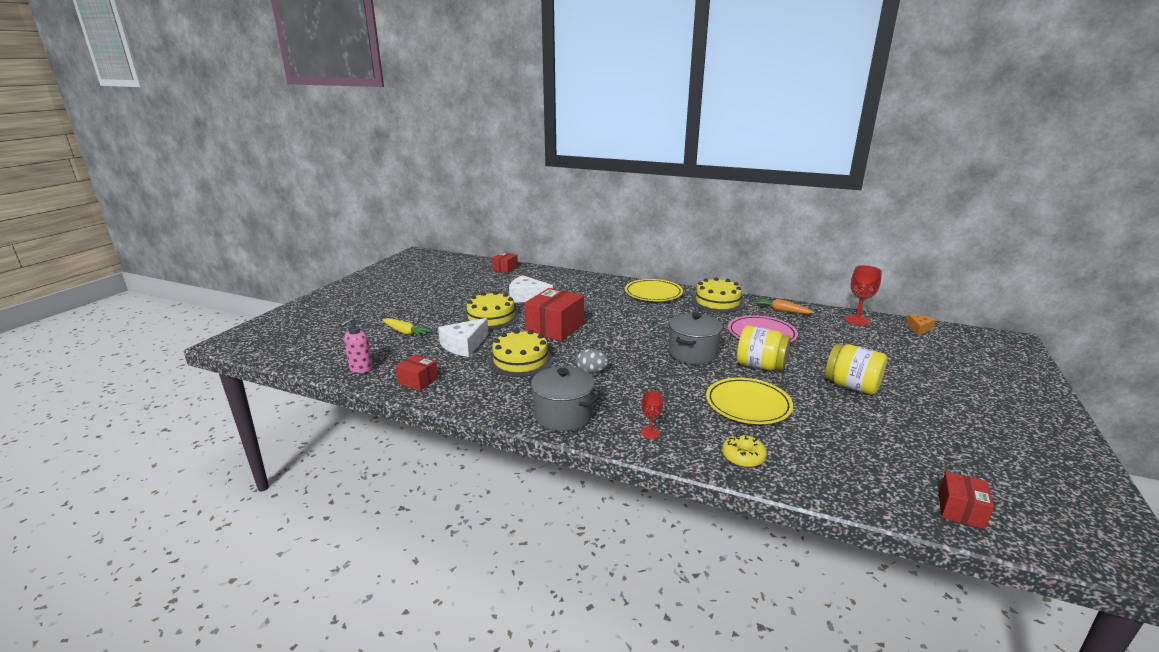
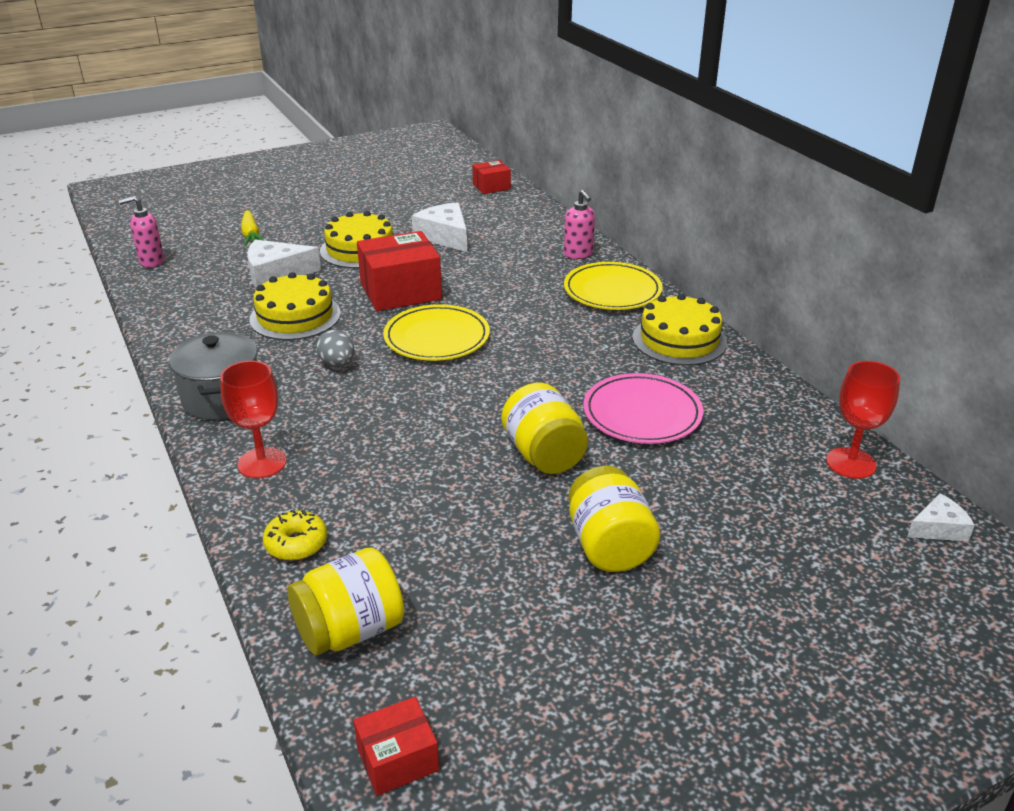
camera: 40 degrees right, 10 degrees up
red box [395,355,438,391] -> none
red goblet [641,391,663,439] -> red goblet [220,361,287,478], size x1.76
grey pot [669,312,723,364] -> none
yellow plate [706,378,793,424] -> yellow plate moved to [383,304,490,361]
orange carrot [754,298,815,314] -> none
orange cheese [906,314,936,335] -> white cheese [907,493,975,541]
none -> yellow jar [287,548,404,655]
none -> pink soap dispenser [564,190,595,259]

